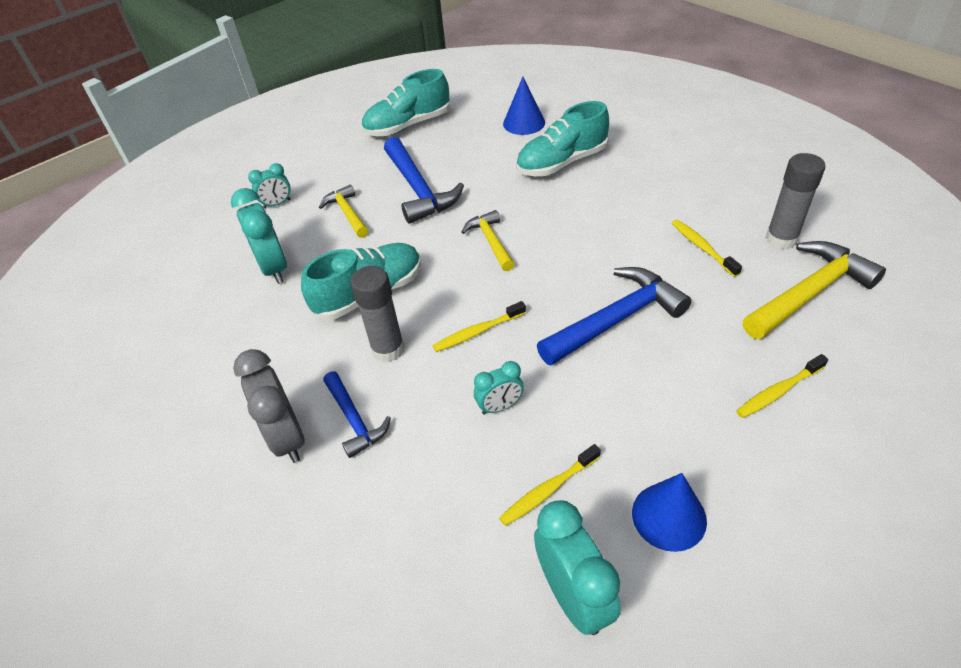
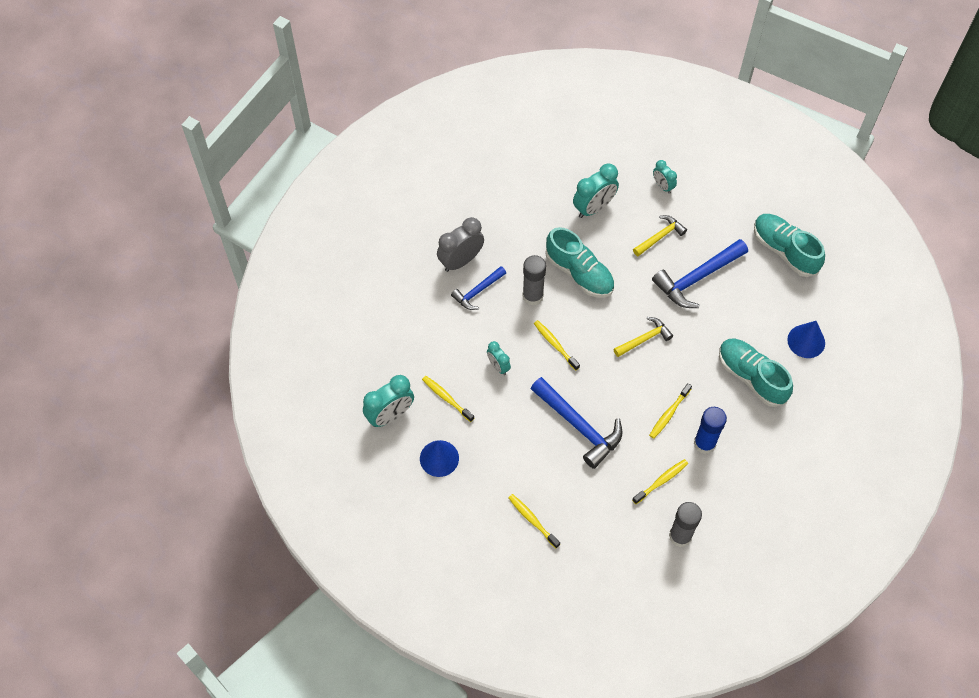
camera: 75 degrees right, 15 degrees up
yellow hammer [743,241,886,339] -> none
none -> yellow toothbrush [649,383,692,439]
none -> blue glue stick [694,407,727,454]

